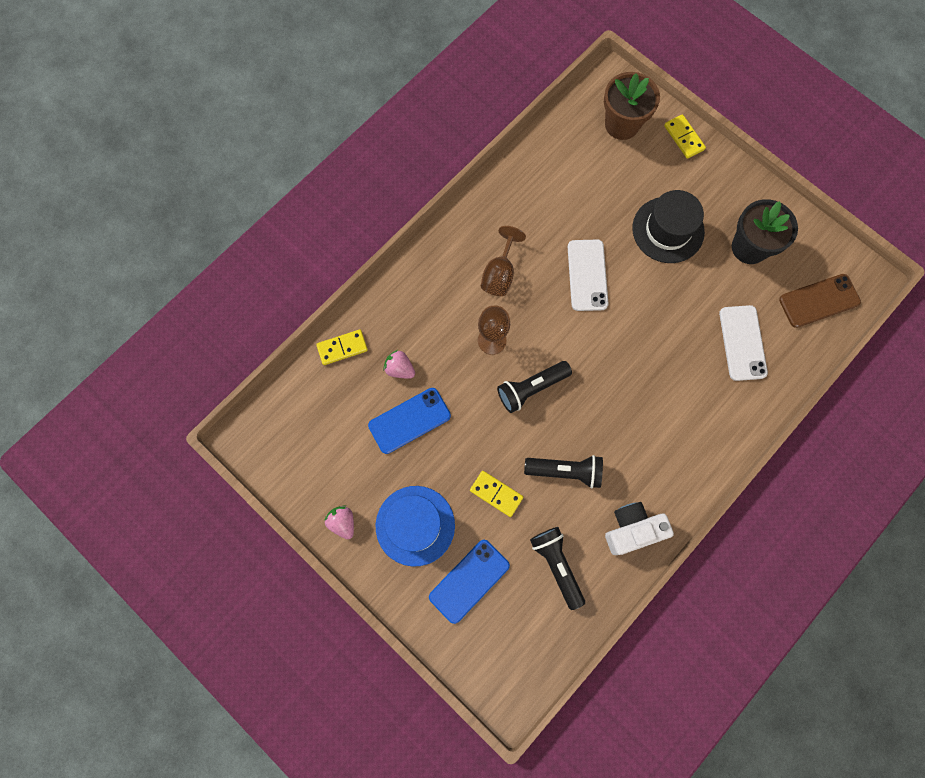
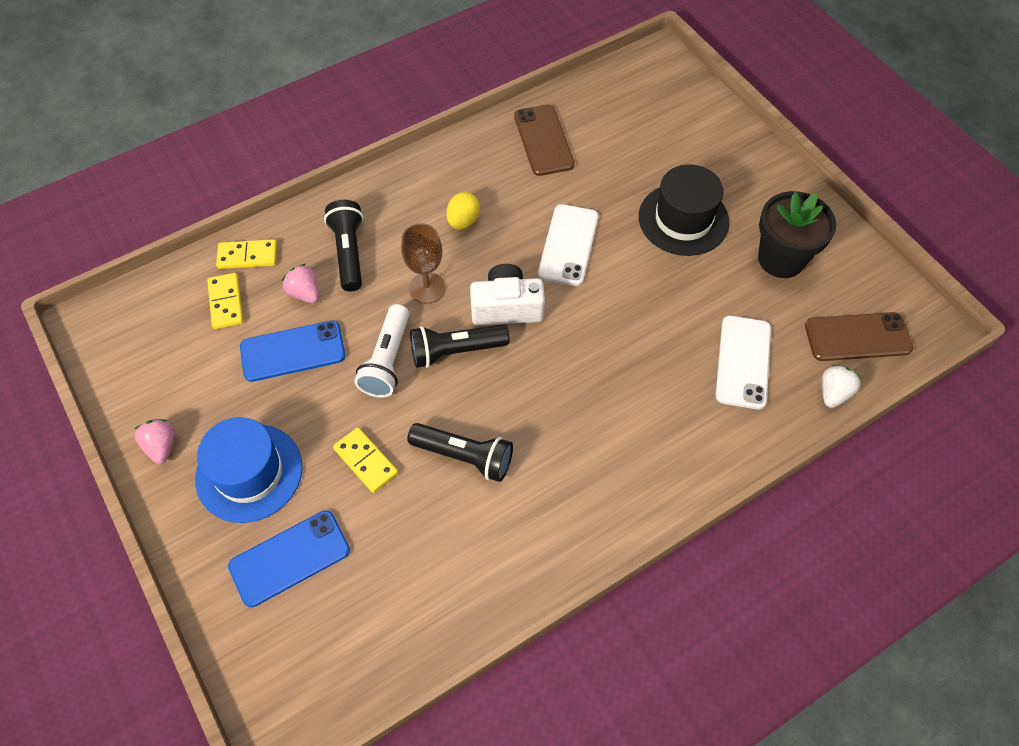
camera: 15 degrees right, 15 degrees down
brown goblet [481,226,526,296] -> yellow egg [447,192,480,230]
black flashlight [530,527,585,610] -> black flashlight moved to [324,200,363,292]
brown flower pot [604,72,660,140] -> none
white camera [605,502,674,555] -> white camera moved to [470,264,545,325]
yellow domino [664,114,706,159] -> yellow domino moved to [207,273,243,329]
none -> white flashlight [354,304,409,398]
none -> brown phone [514,104,575,176]
none -> white strawberry [822,364,862,408]

